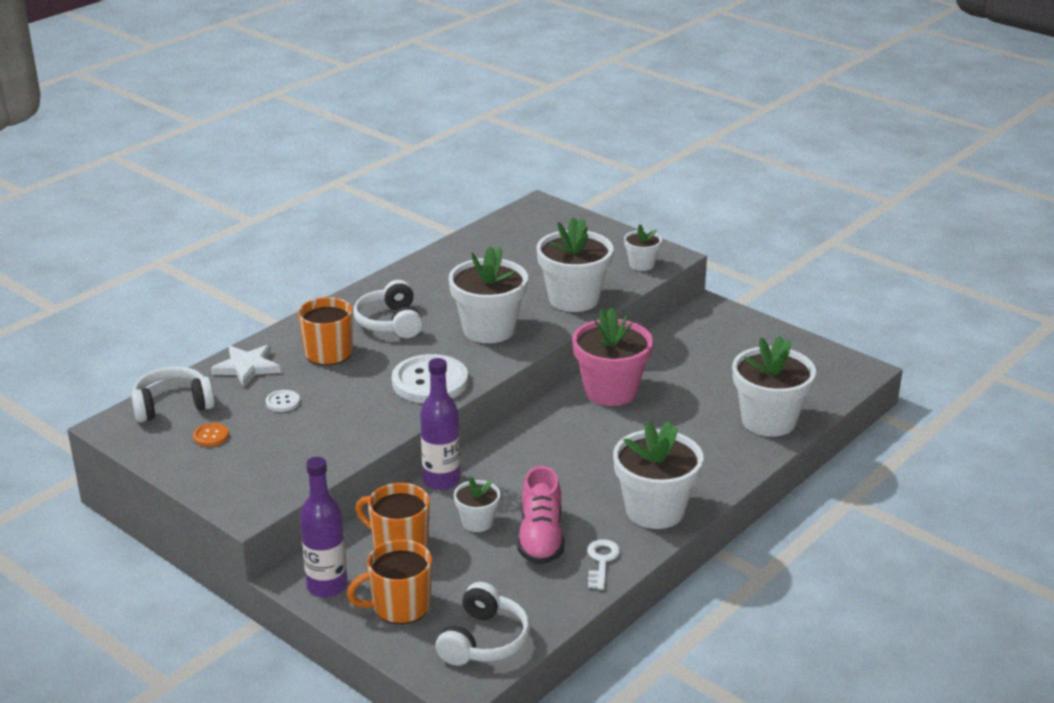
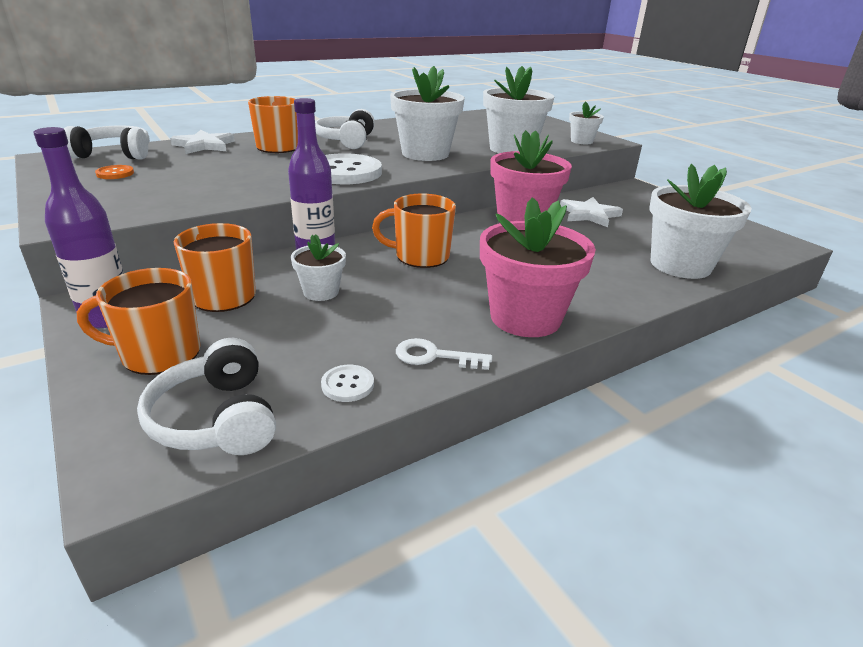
camera: 15 degrees right, 0 degrees up
white button [266,390,300,412] -> white button moved to [321,365,374,402]
white headphones [435,582,530,666] -> white headphones turned 120 degrees clockwise [137,338,276,455]
pink shoe [518,466,564,565] -> none
white key [587,539,620,590] -> white key turned 105 degrees counterclockwise [396,338,492,370]
white flower pot [613,420,704,529] -> pink flower pot [480,197,596,337]
none -> orange mug [372,193,456,268]
none -> white star [560,197,623,227]

